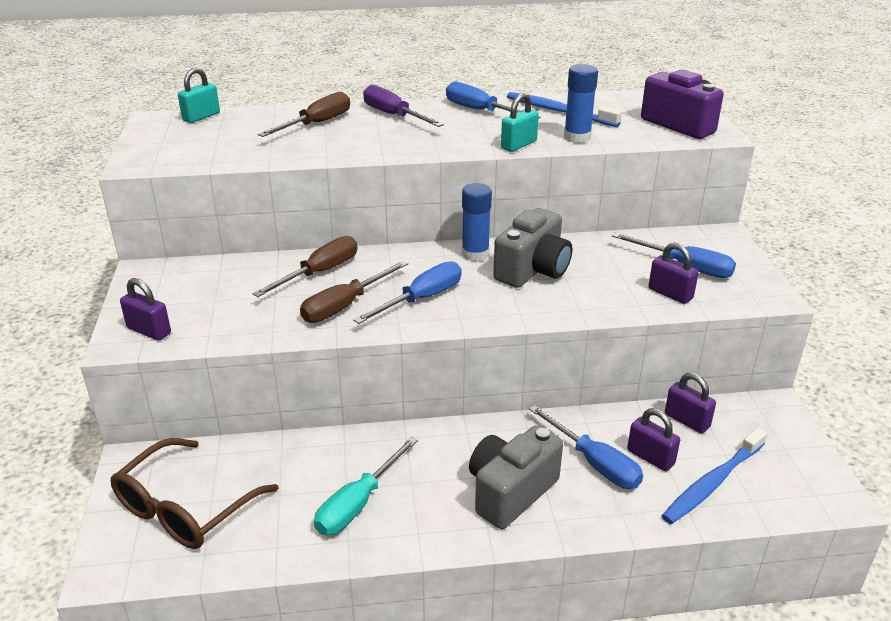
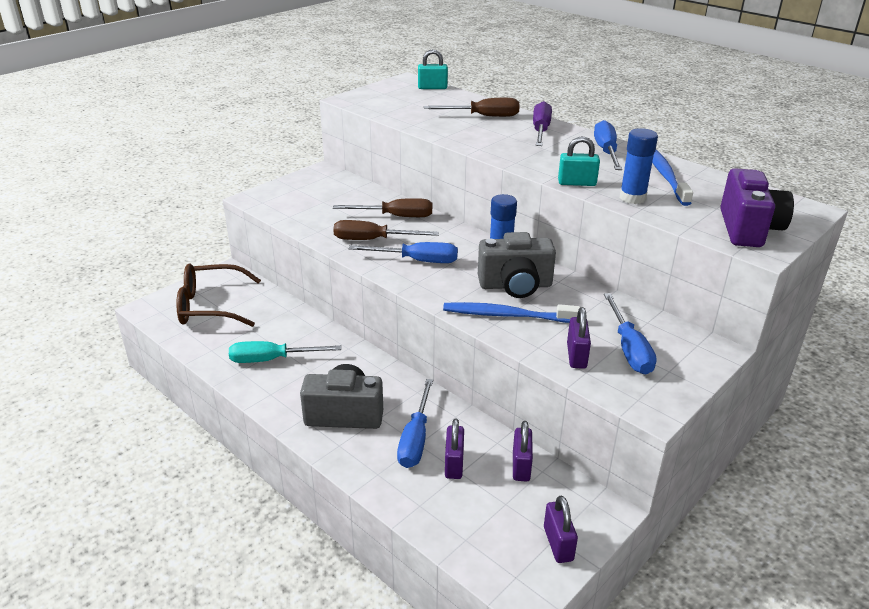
camera: 50 degrees right, 0 degrees up
purple padlock [120,278,171,341] -> purple padlock moved to [544,496,578,563]
blue toothbrush [662,428,767,524] -> blue toothbrush moved to [443,302,580,323]

